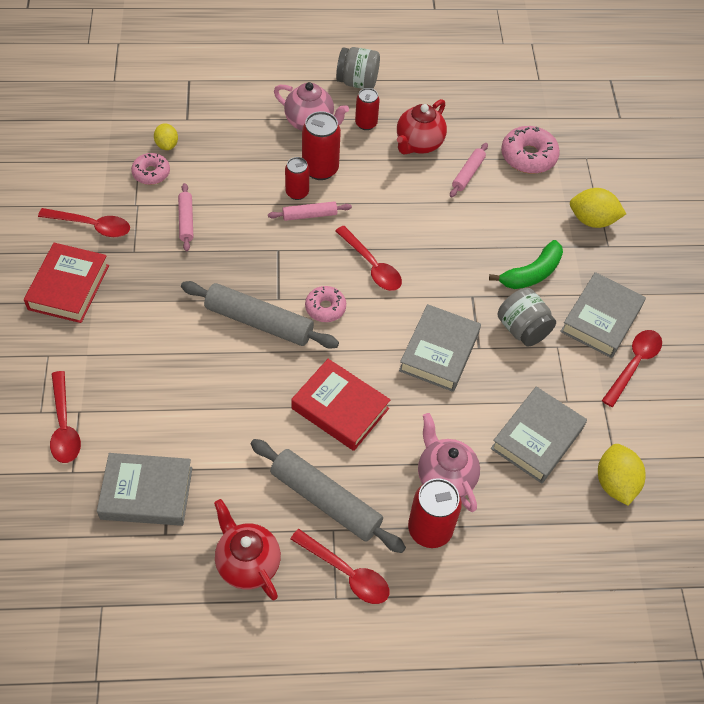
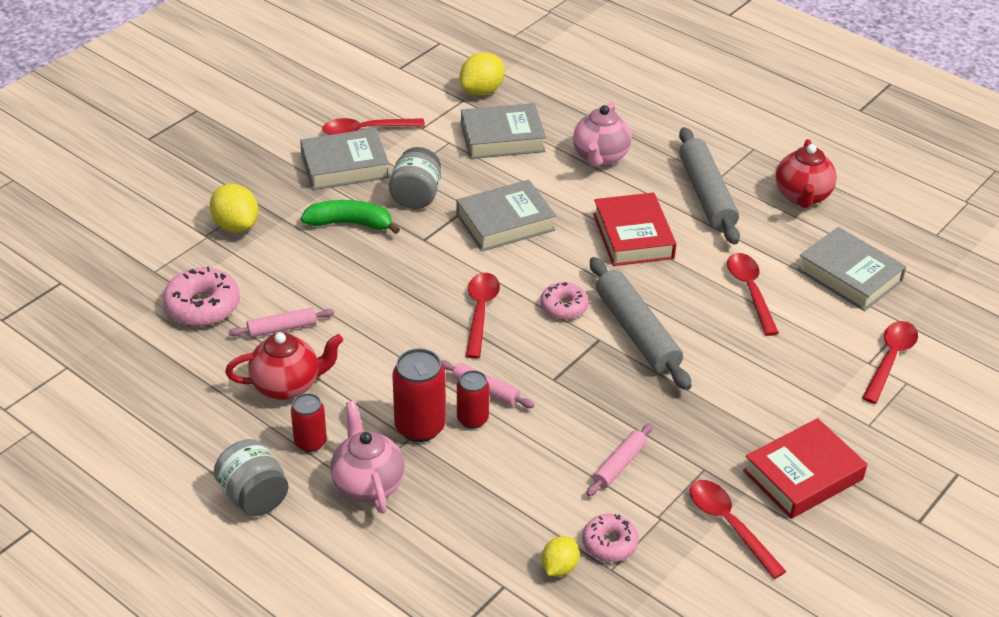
camera: 135 degrees left, 15 degrees down
red spoon [290,529,389,604] -> red spoon moved to [727,253,779,336]
red can [408,478,462,548] -> none

